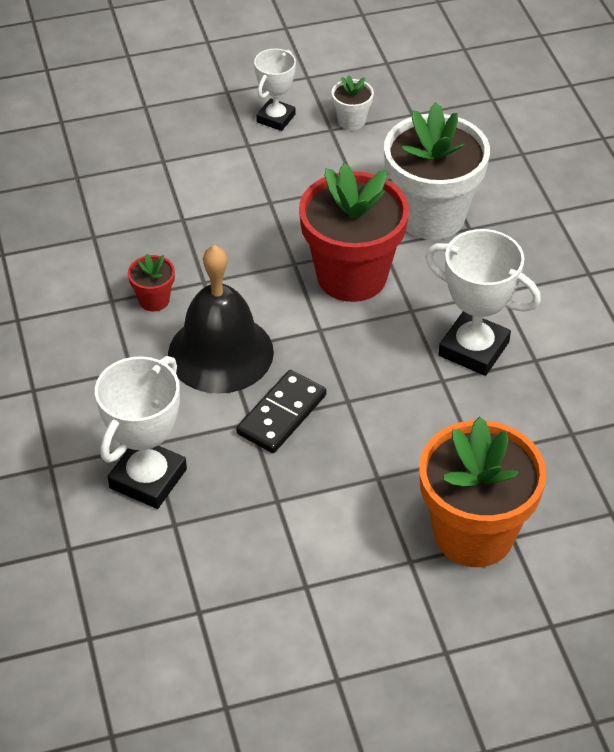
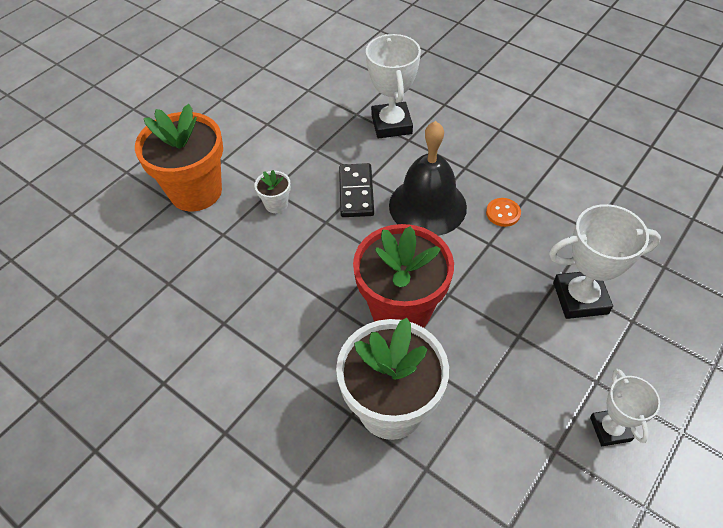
camera: 145 degrees right, 5 degrees up
red flower pot [128,254,175,311] -> orange button [486,198,521,227]
white flower pot [332,75,374,130] -> white flower pot moved to [254,170,291,213]
white trophy [425,229,541,376] -> white trophy moved to [549,204,661,319]

